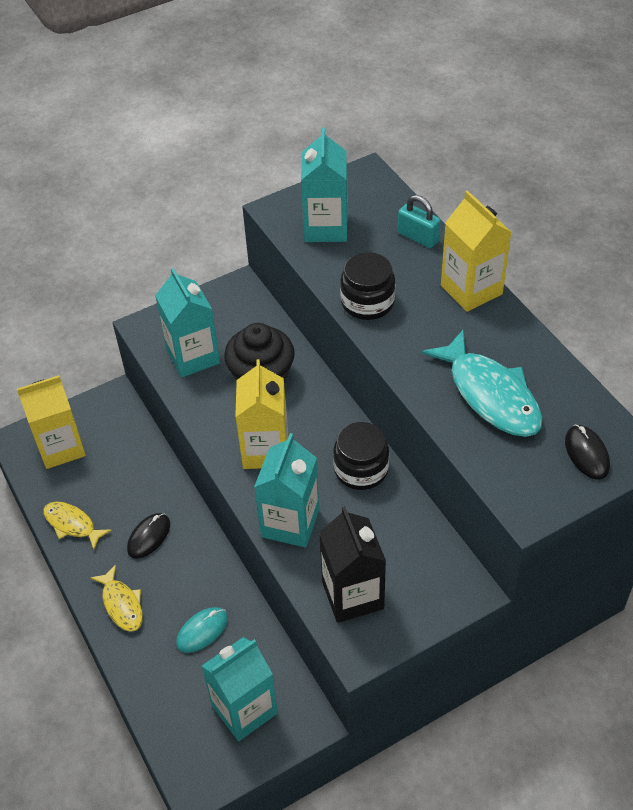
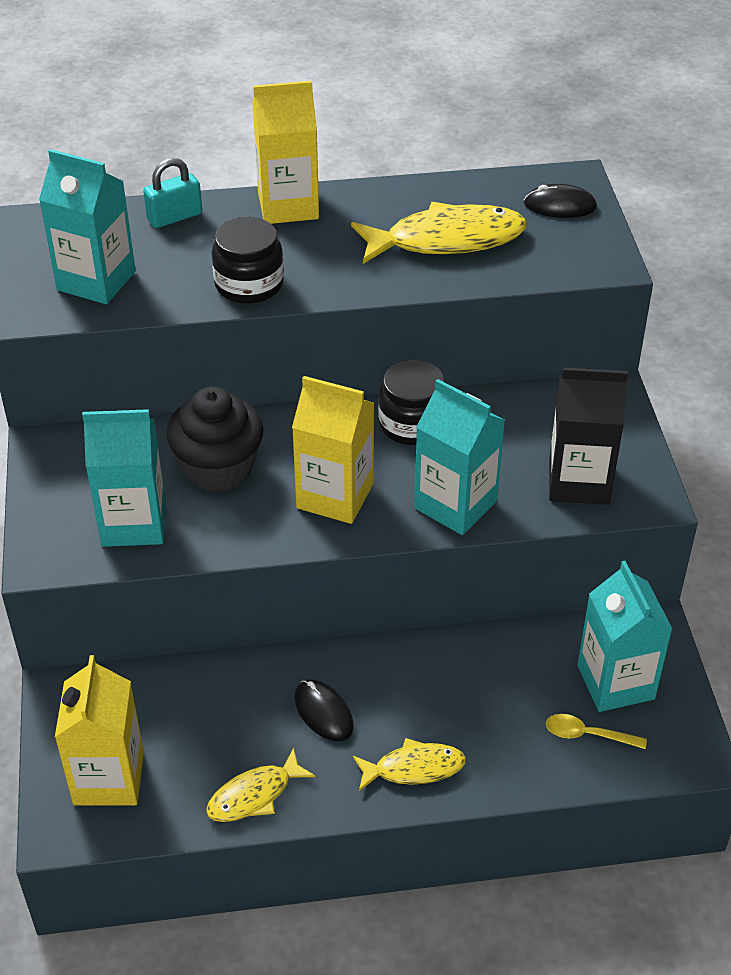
camera: 70 degrees left, 5 degrees down
turquoise mouse [176,607,228,653] -> none
turquoise fish [421,330,543,437] -> yellow fish [351,202,527,264]
none -> yellow spoon [546,714,647,749]

